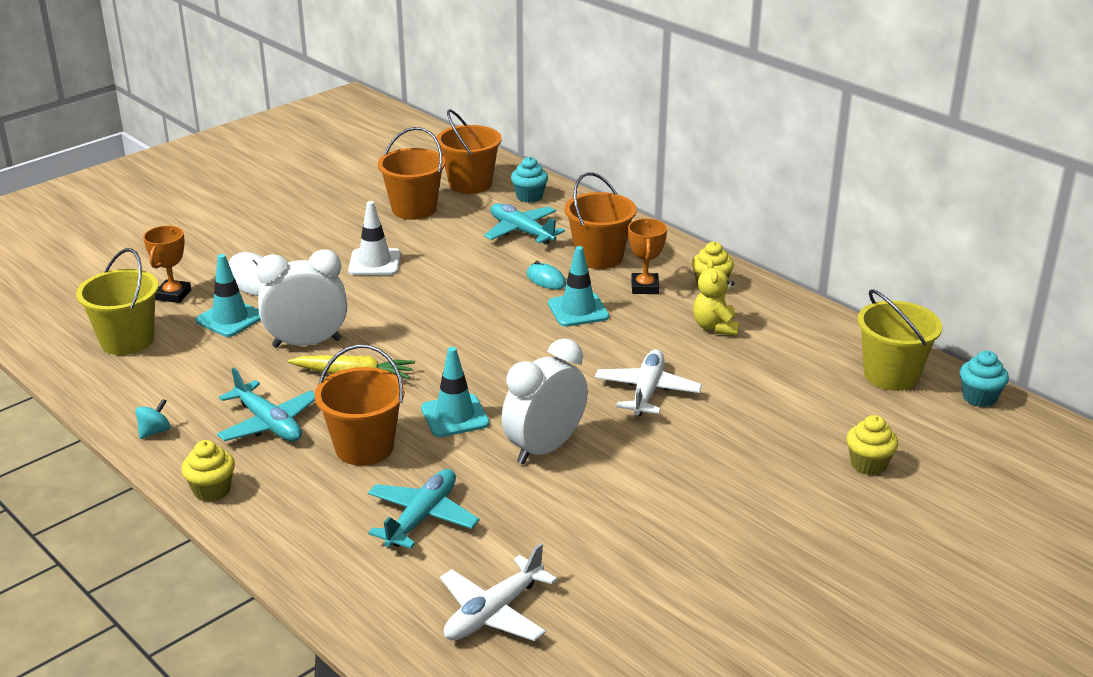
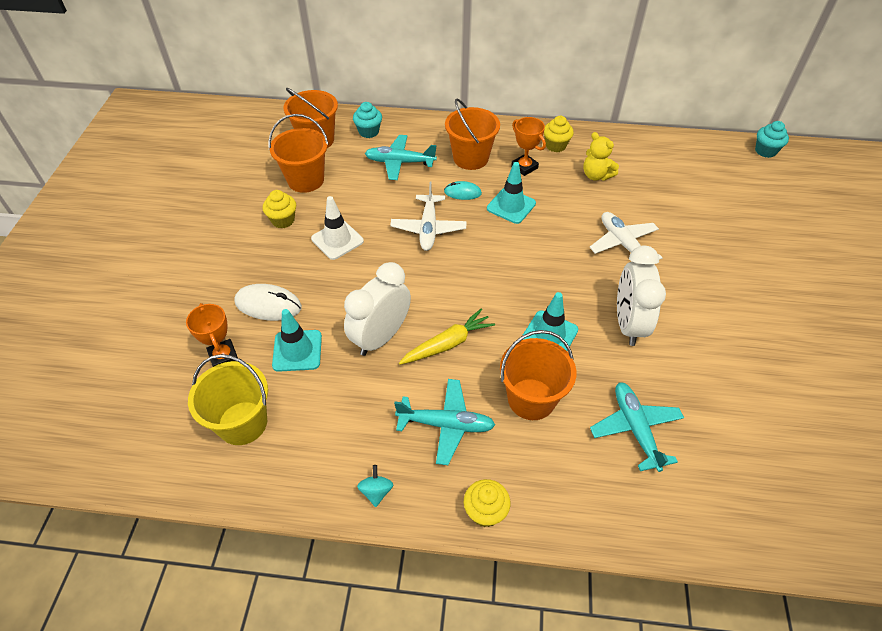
camera: 40 degrees left, 20 degrees up
white plane [440,543,557,641] -> white plane moved to [390,182,467,251]
yellow cupcake [846,415,898,475] -> yellow cupcake moved to [263,190,296,229]
yellow bucket [857,289,942,391] -> none

